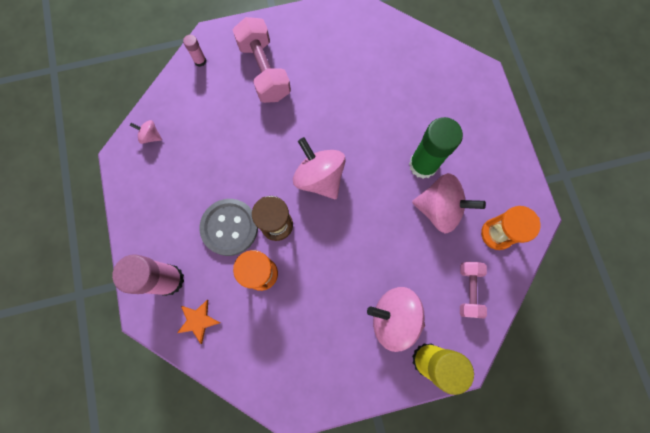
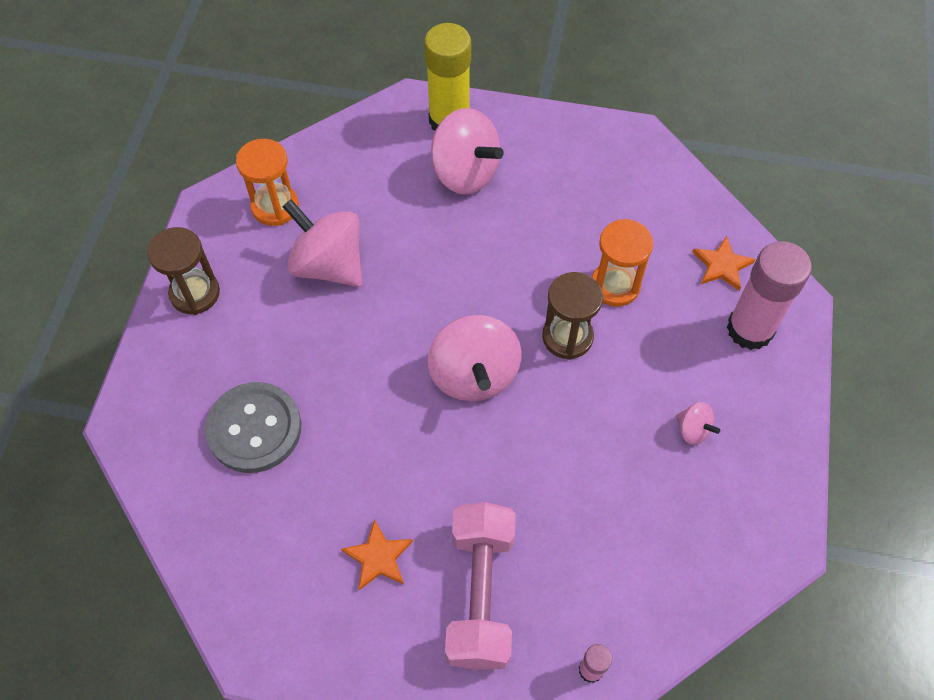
camera: 155 degrees left, 15 degrees down
pink spinning top [130,120,162,144] -> pink spinning top moved to [676,402,720,445]
grey button [199,199,258,256] -> grey button moved to [205,382,301,473]
green glue stick [409,117,463,179] -> none
pink dumbbell [460,262,487,319] -> none
none -> brown hourglass [147,227,220,315]
none -> orange star [341,519,413,590]

